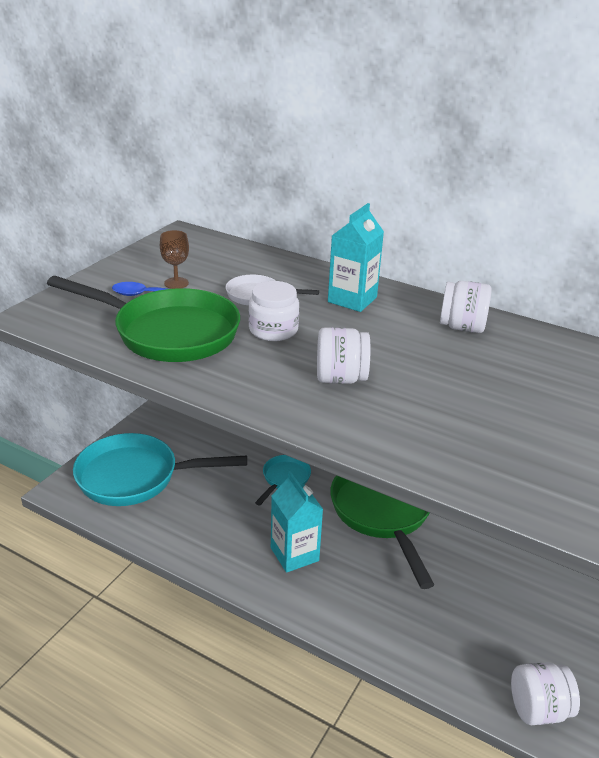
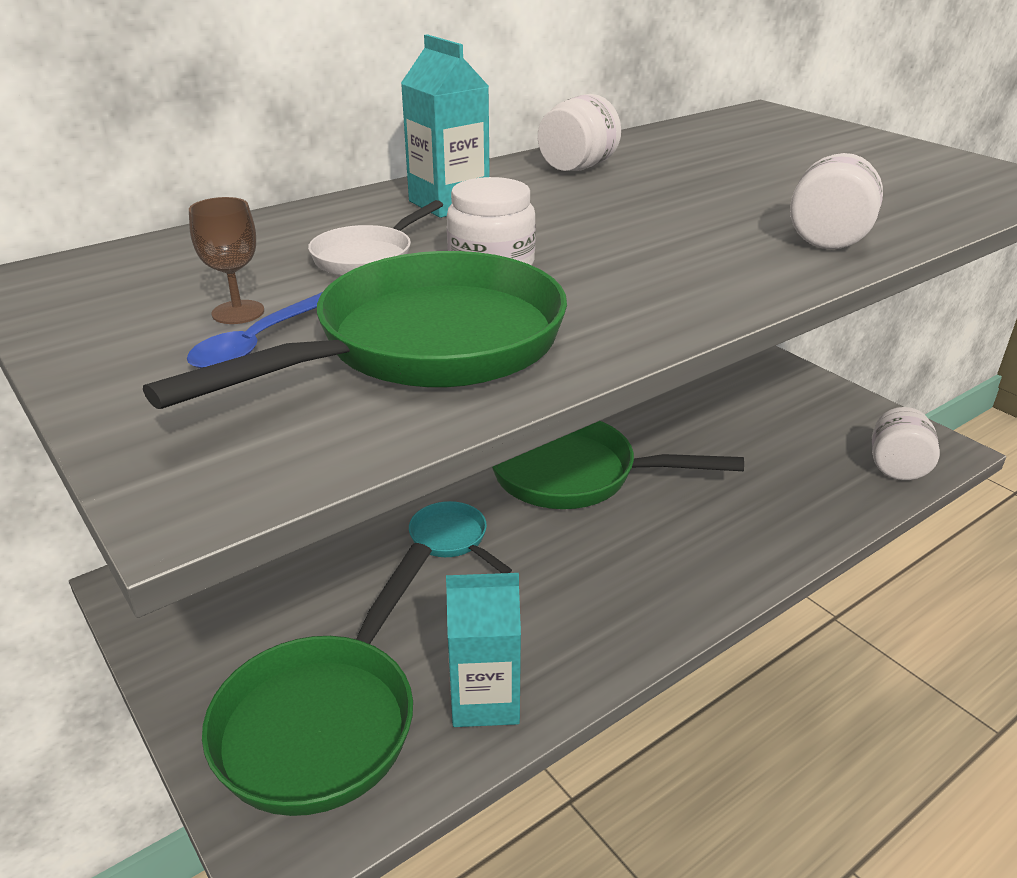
camera: 65 degrees left, 0 degrees up
turquoise pan [73,433,247,506] -> green pan [202,543,432,816]
turquoise carton [271,471,323,573] -> turquoise carton moved to [446,573,521,727]
white jar [317,327,370,384] -> white jar moved to [790,153,883,249]

